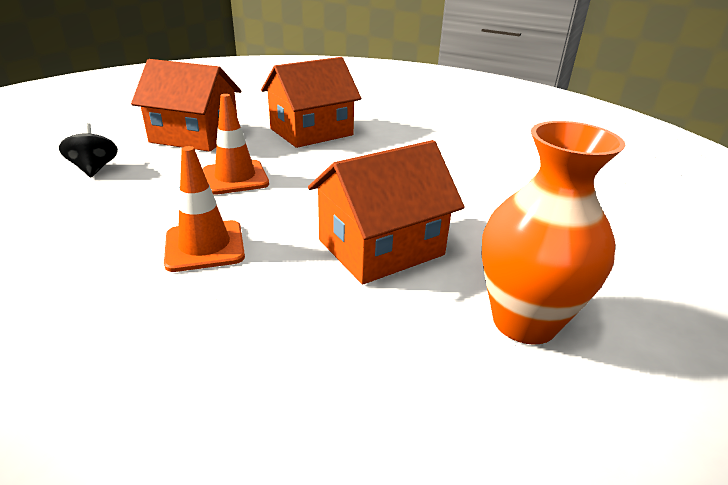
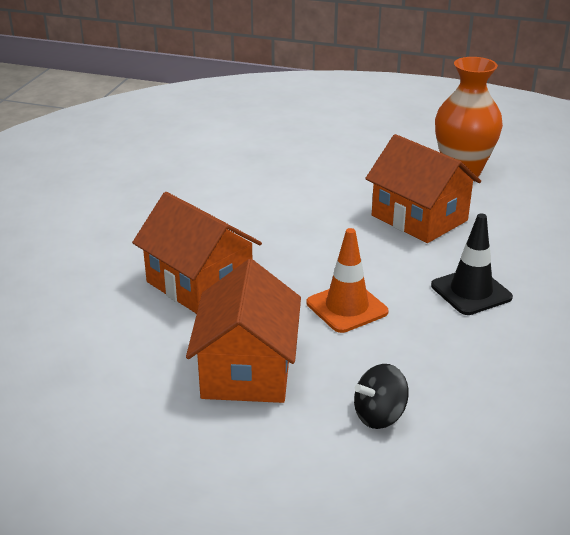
camera: 100 degrees left, 0 degrees up
orange traffic cone [164,146,245,272] -> black traffic cone [431,214,513,315]

